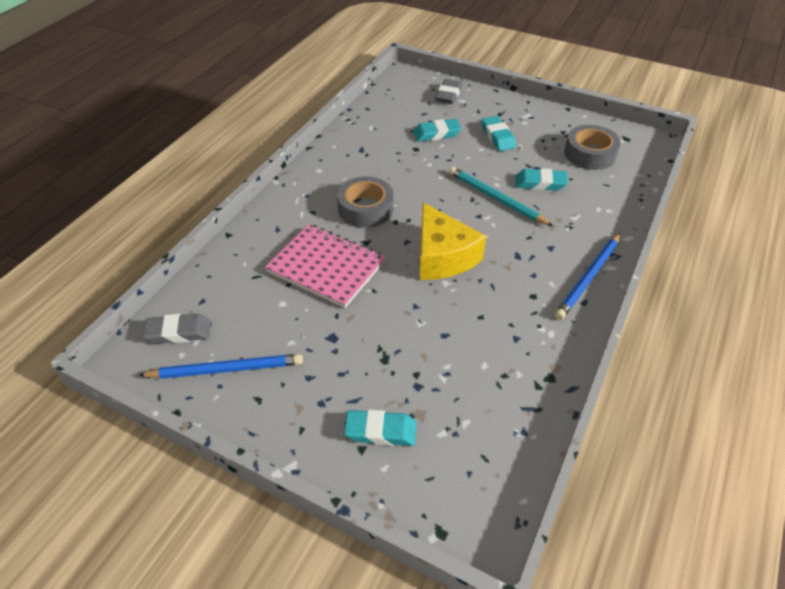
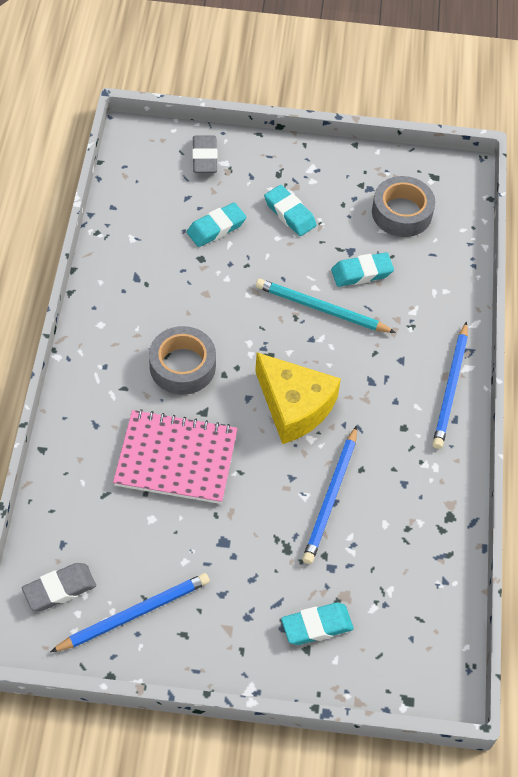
camera: 25 degrees left, 10 degrees up
none -> blue pencil [302,426,357,564]

